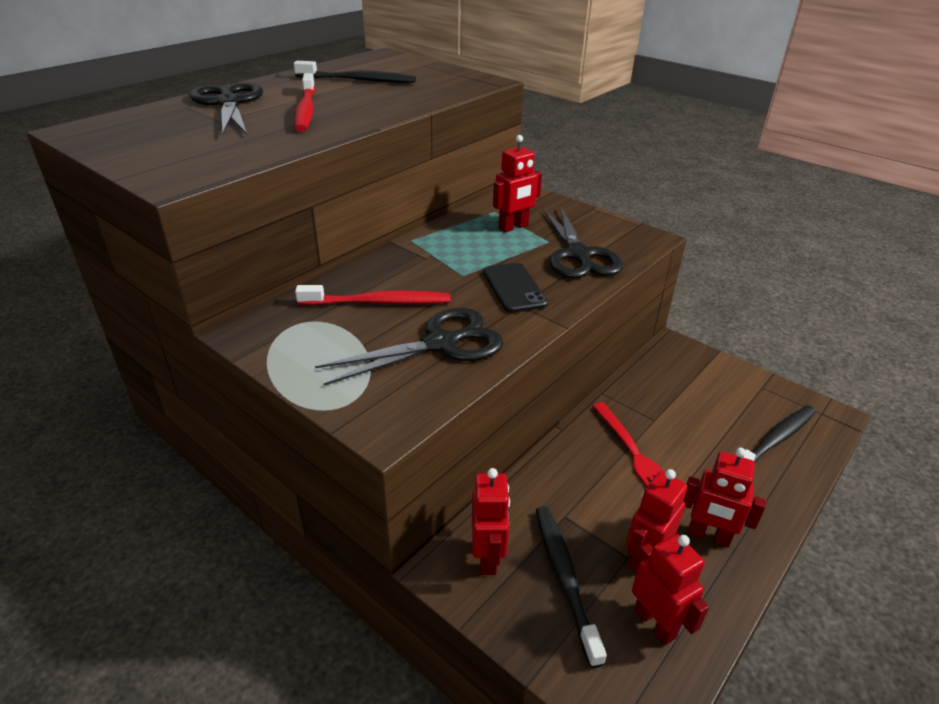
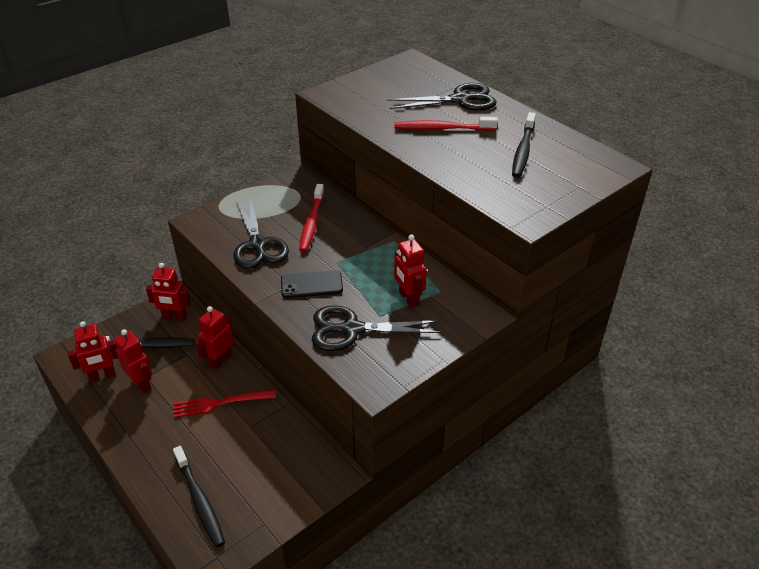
camera: 100 degrees right, 5 degrees up
red robot [684,448,766,547] -> red robot moved to [196,306,234,370]

